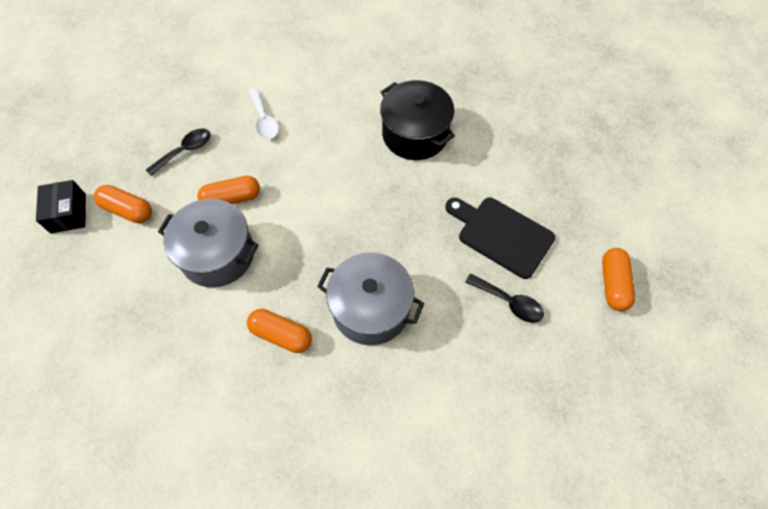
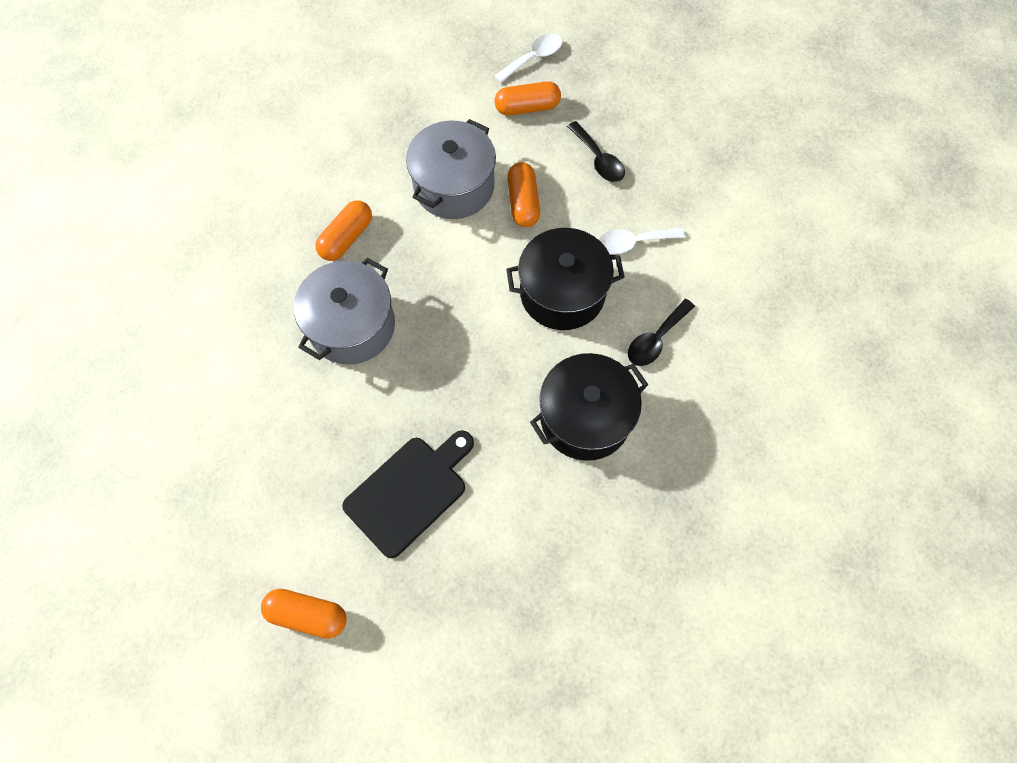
camera: 100 degrees right, 5 degrees up
black box [36,180,86,234] -> white spoon [494,33,563,83]
orange capsule [94,185,152,223] -> orange capsule turned 45 degrees clockwise [495,81,561,116]
black spoon [465,274,544,323] -> black spoon moved to [628,299,695,366]
none -> black pot [506,228,625,330]

